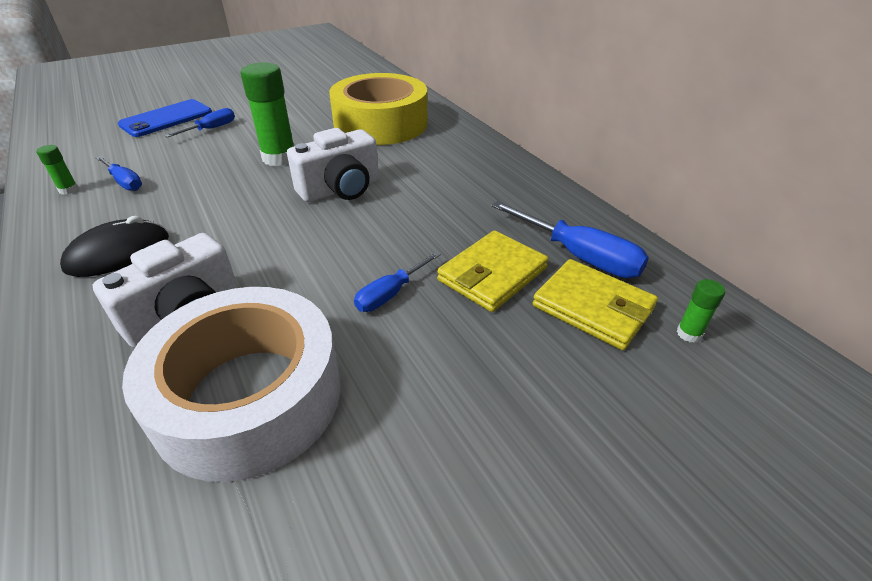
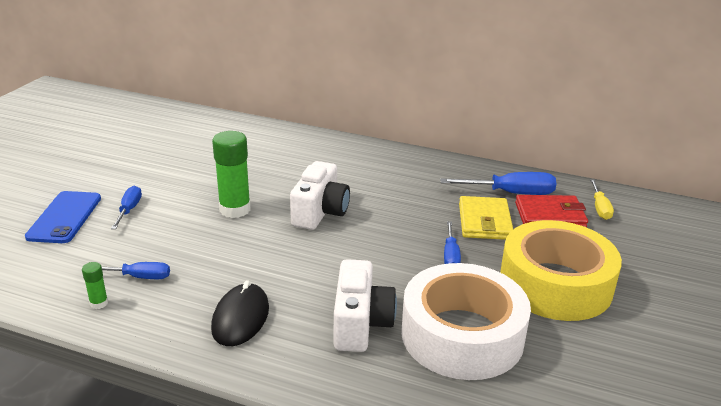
camera: 40 degrees left, 10 degrees down
yellow tape [329,73,427,145] -> yellow tape moved to [500,220,622,321]
yellow wallet [533,259,658,350] -> red wallet [515,195,588,228]
green glue stick [677,279,725,343] -> yellow screwdriver [590,179,614,220]

